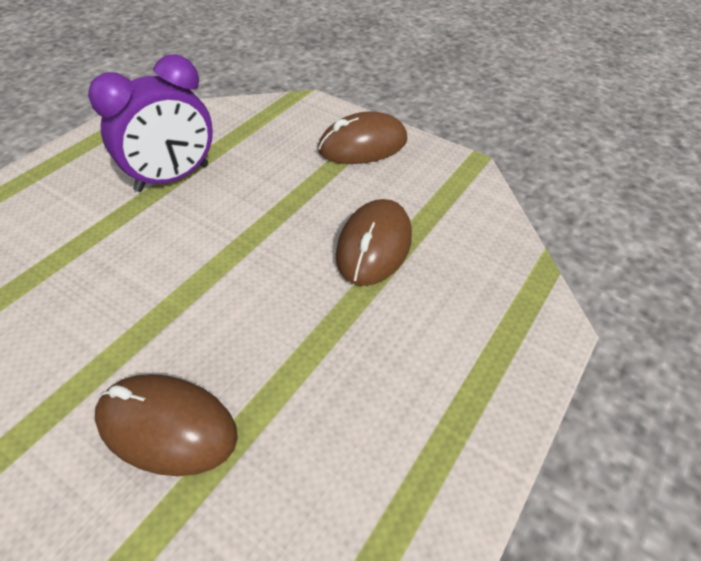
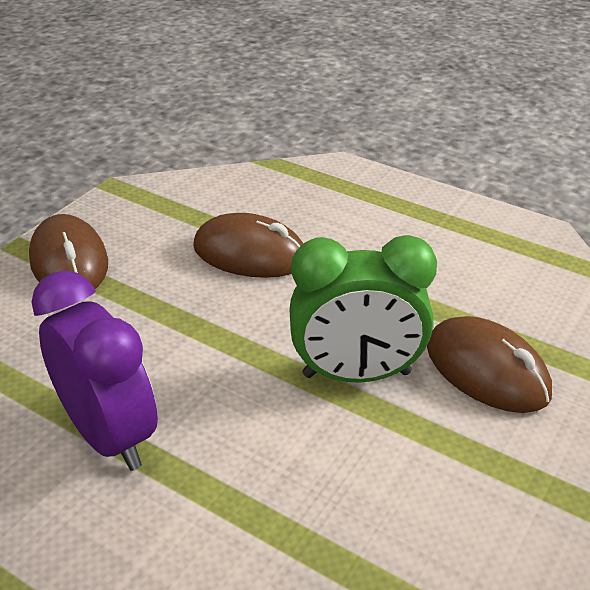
camera: 90 degrees left, 10 degrees down
brown mouse [95,374,238,476] -> brown mouse turned 60 degrees counterclockwise [427,316,552,413]
none -> green clock [289,235,437,383]

